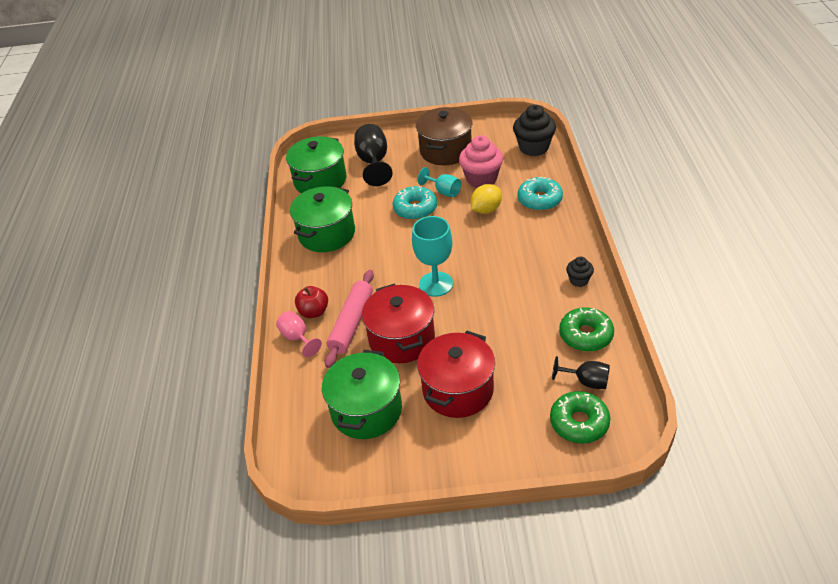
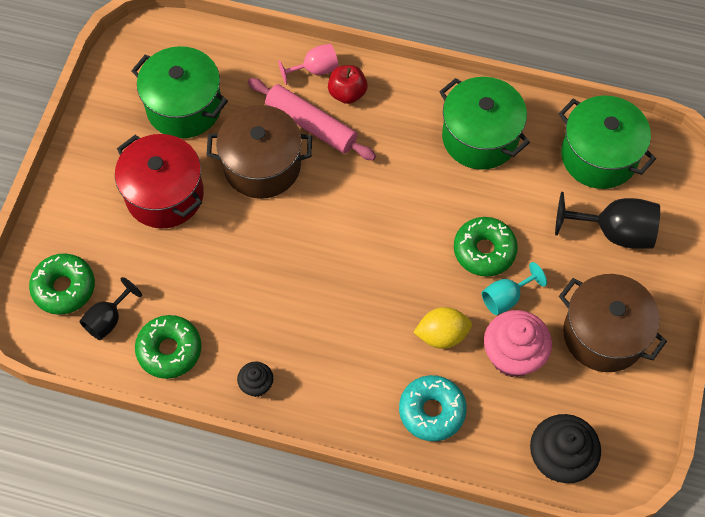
camera: 105 degrees right, 20 degrees up
red pot [362,284,435,363] -> brown pot [206,105,312,199]
turquoise donut [393,186,437,220] -> green donut [454,217,518,277]
turquoise goblet [412,216,453,297] -> none
yellow lemon [471,184,502,214] -> yellow lemon turned 75 degrees counterclockwise [413,307,472,349]

